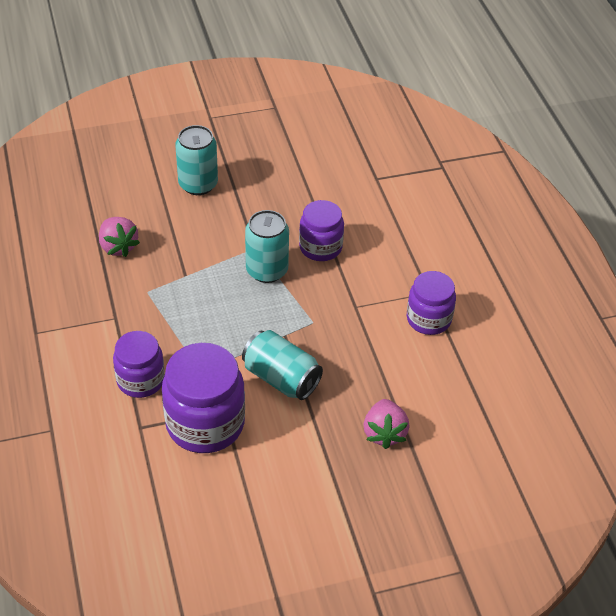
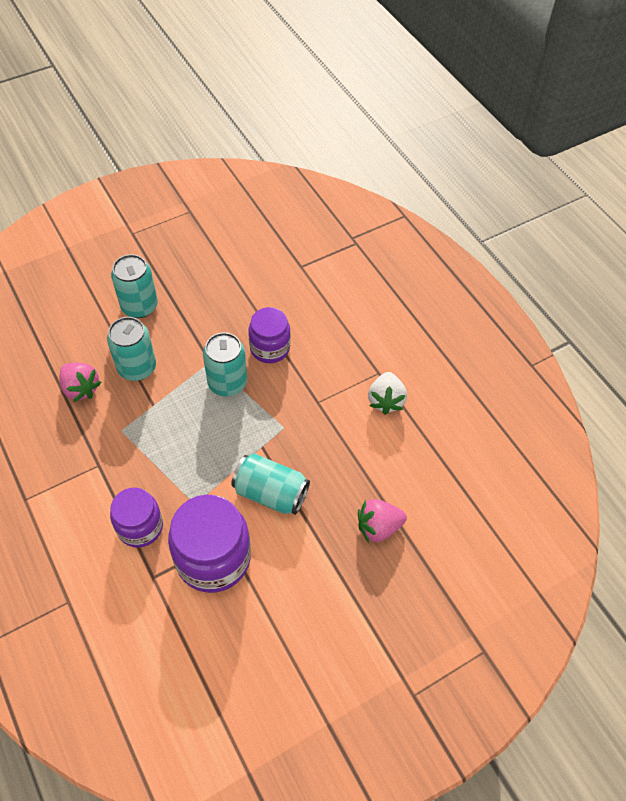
camera: 15 degrees left, 10 degrees up
pink strawberry [364,399,410,449] -> pink strawberry turned 90 degrees clockwise [358,499,407,543]
purple jar [407,271,456,335] -> white strawberry [368,372,407,415]
none -> turquoise can [107,317,156,381]

